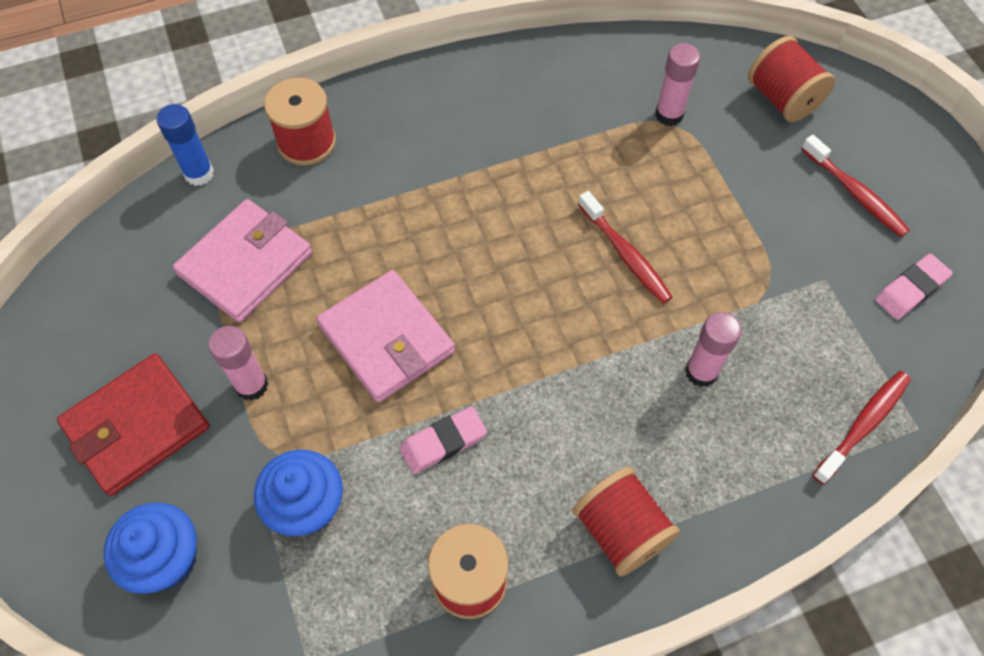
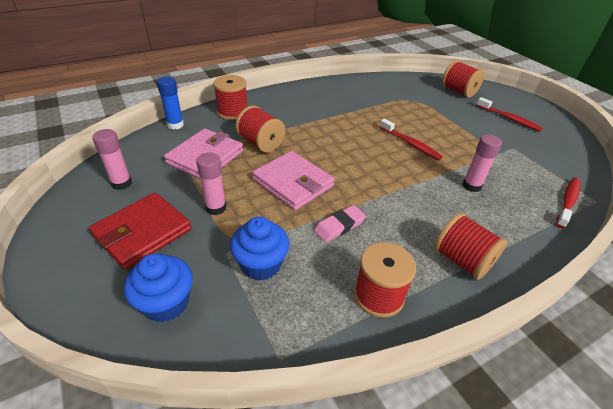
camera: 10 degrees left, 20 degrees down
pink glue stick [655,43,700,126] -> pink glue stick moved to [92,129,132,190]
pink eraser [875,254,953,320] -> none
none -> red spool [235,105,285,153]

